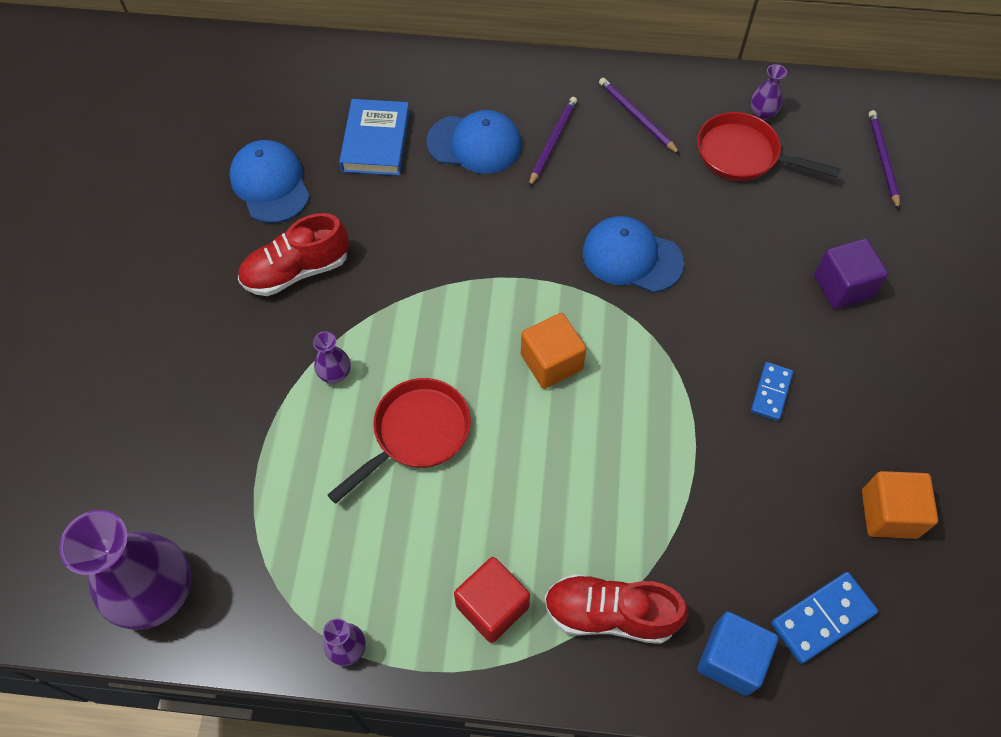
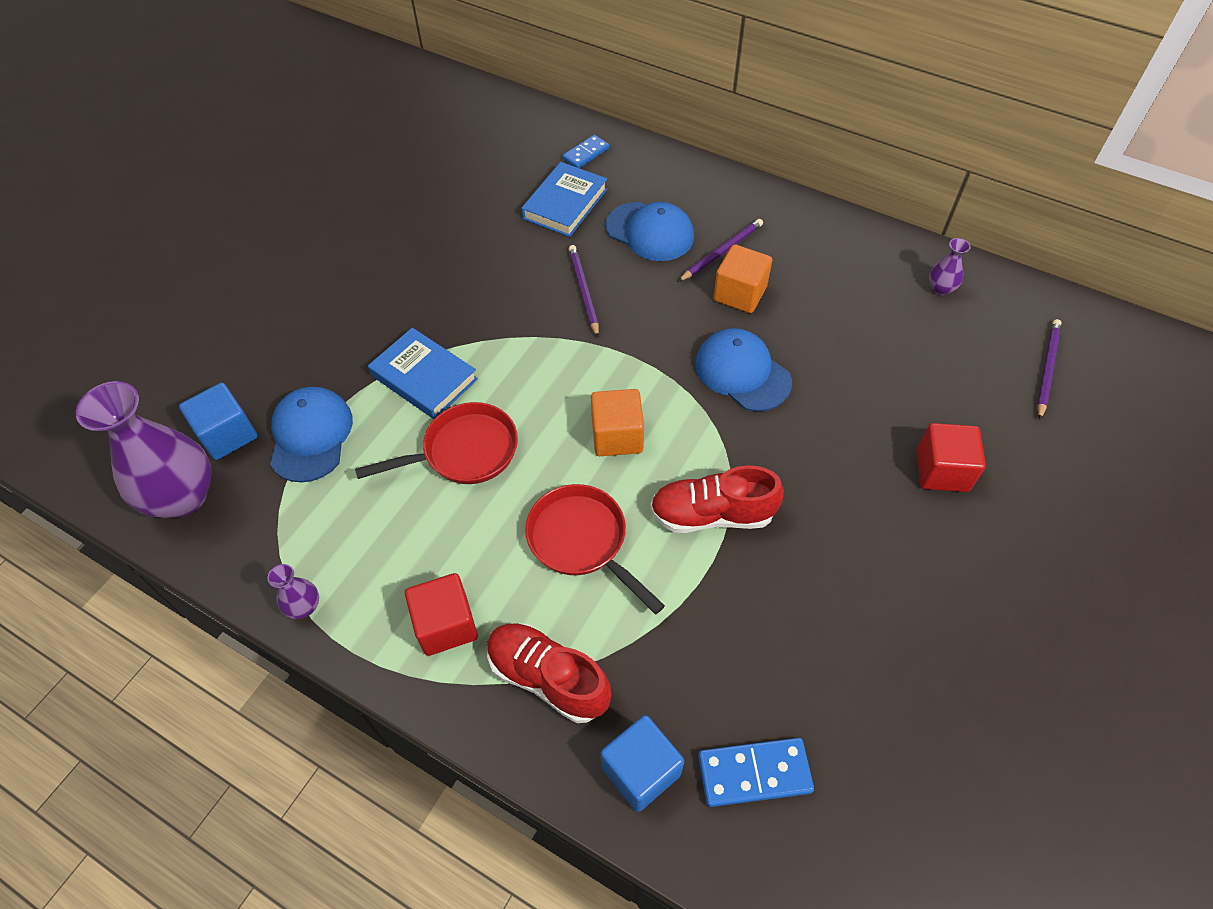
camera: 25 degrees right, 5 degrees down
blue cap [229,140,310,223] -> blue cap moved to [270,387,353,482]
red shoe [238,213,349,296] -> red shoe moved to [650,465,784,533]
purple vase [313,331,351,383] -> blue book [368,328,478,419]
purple pencil [599,78,680,154] -> purple pencil moved to [569,245,599,337]
red pan [697,112,841,181] -> red pan moved to [525,484,665,614]
blue domino [751,362,793,421] -> blue domino moved to [562,135,609,168]
purple cube [814,239,888,309] -> red cube [916,423,986,492]
orange cube [862,471,938,539] -> orange cube moved to [713,244,772,313]
none -> blue cube [179,383,257,460]

